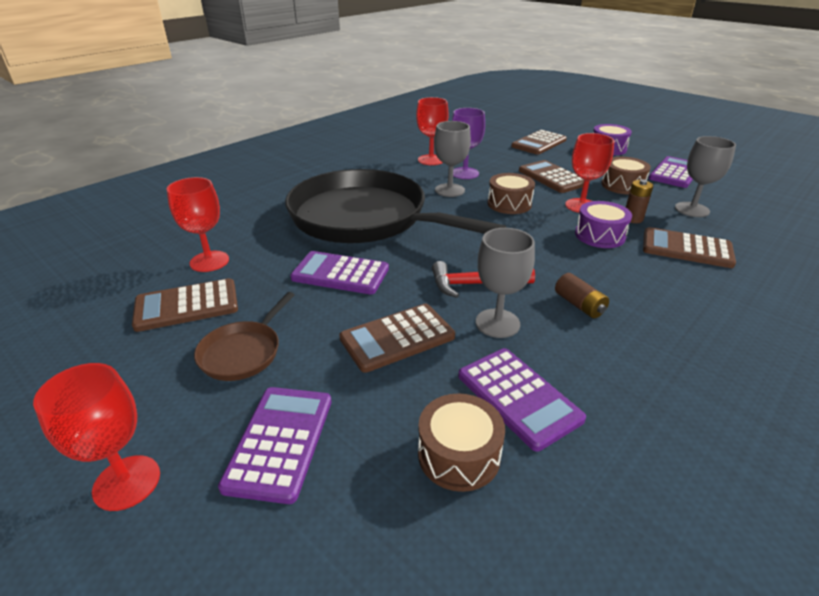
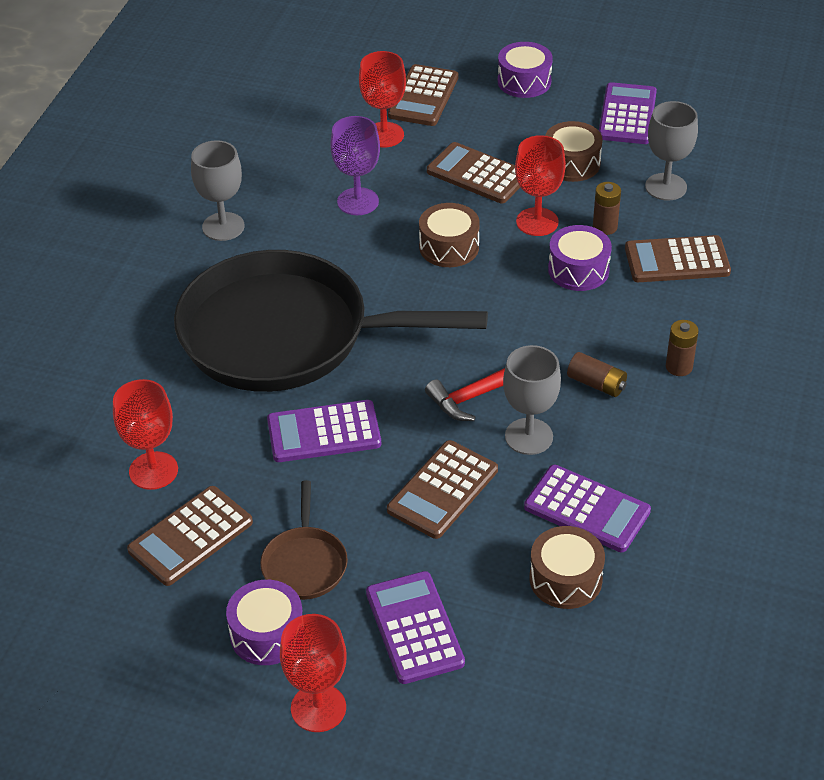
camera: 25 degrees left, 10 degrees up
red goblet [416,97,449,165] -> red goblet moved to [359,51,406,148]
grey goblet [434,121,471,197] -> grey goblet moved to [191,140,245,241]
none -> purple drum [226,580,302,665]
none -> brown battery [666,320,699,376]

